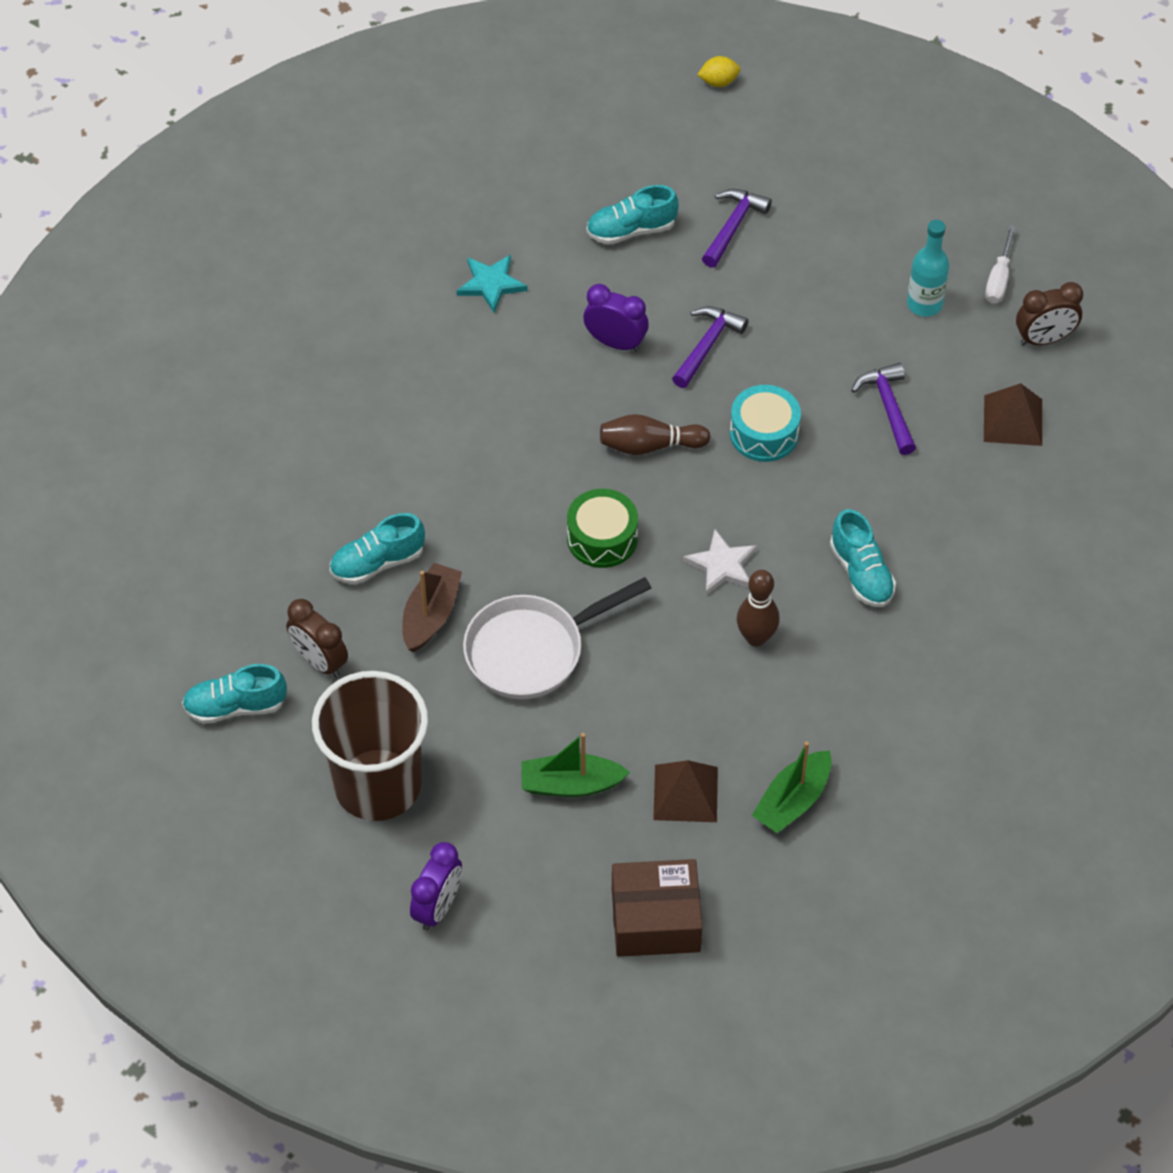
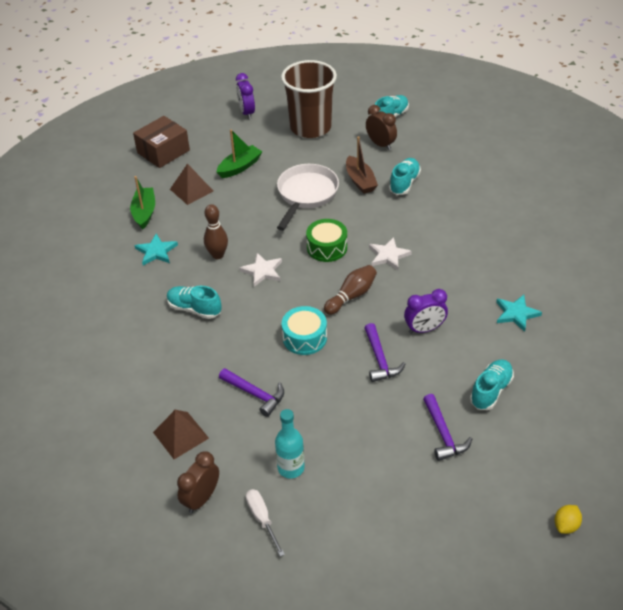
camera: 140 degrees right, 10 degrees down
brown clock [286,599,348,678] -> brown clock turned 45 degrees clockwise [366,105,397,150]
none -> turquoise star [135,234,178,265]
none -> white star [369,237,412,270]

